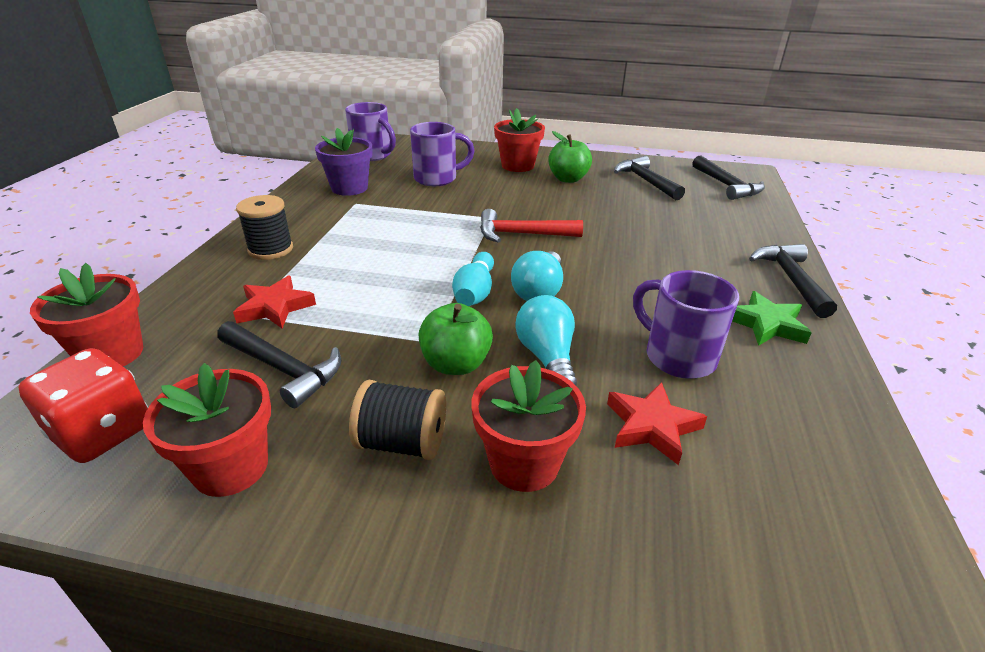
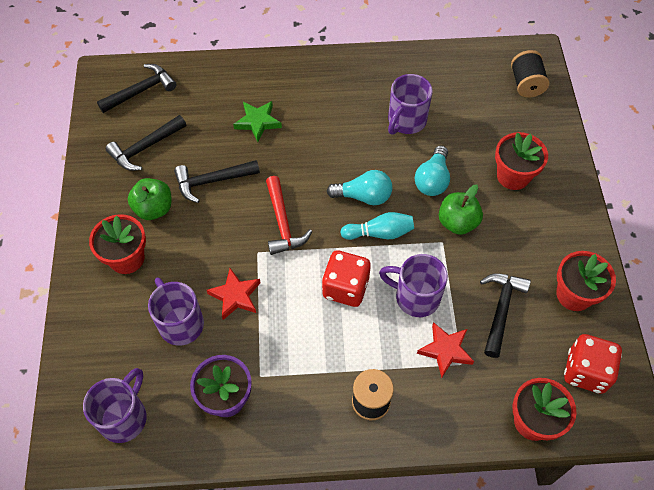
camera: 105 degrees left, 25 degrees up
black spool [349,380,446,460] -> black spool moved to [511,50,549,98]
turquoise light bulb [515,295,577,385] -> turquoise light bulb turned 45 degrees counterclockwise [415,145,450,196]
red star [607,382,707,465] -> red star moved to [207,268,260,320]
green star [732,291,812,346] -> green star moved to [233,101,282,142]
black hammer [749,244,837,318] -> black hammer moved to [174,160,260,203]
none -> red dice [322,250,371,307]
none -> purple mug [379,254,448,317]

